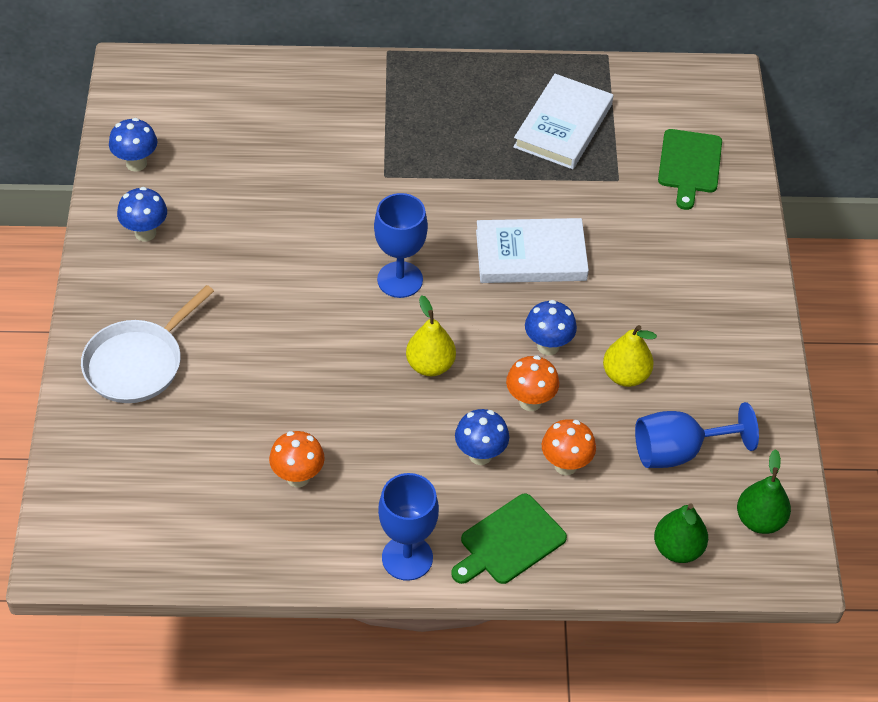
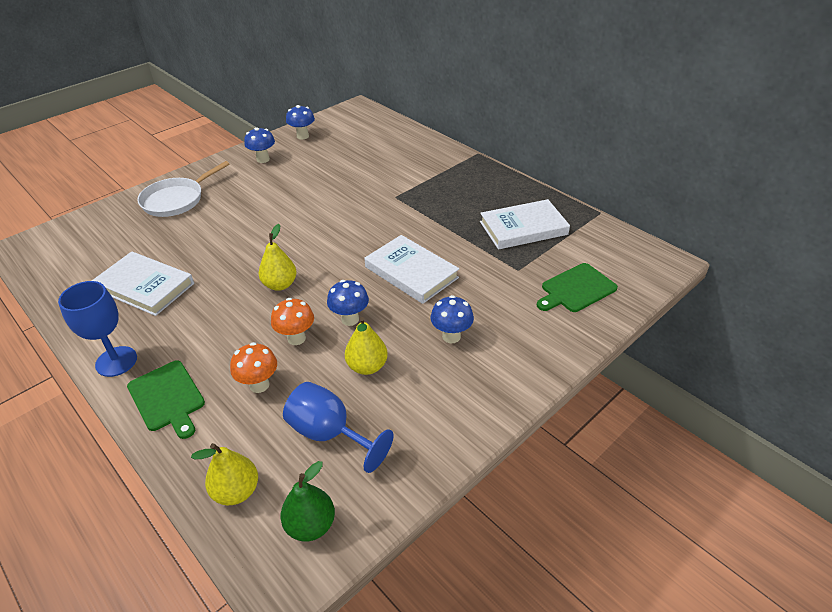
camera: 50 degrees right, 10 degrees down
white pan [81,285,214,403] -> white pan turned 45 degrees counterclockwise [137,161,230,217]
orange mushroom [269,431,325,487] -> white book [92,251,194,316]
blue goblet [374,193,428,298] -> none
green cutting board [451,494,567,584] -> green cutting board turned 135 degrees counterclockwise [127,360,205,439]
blue mushroom [455,409,509,465] -> blue mushroom moved to [431,295,474,343]
green pear [654,503,708,563] -> yellow pear [191,443,258,505]

